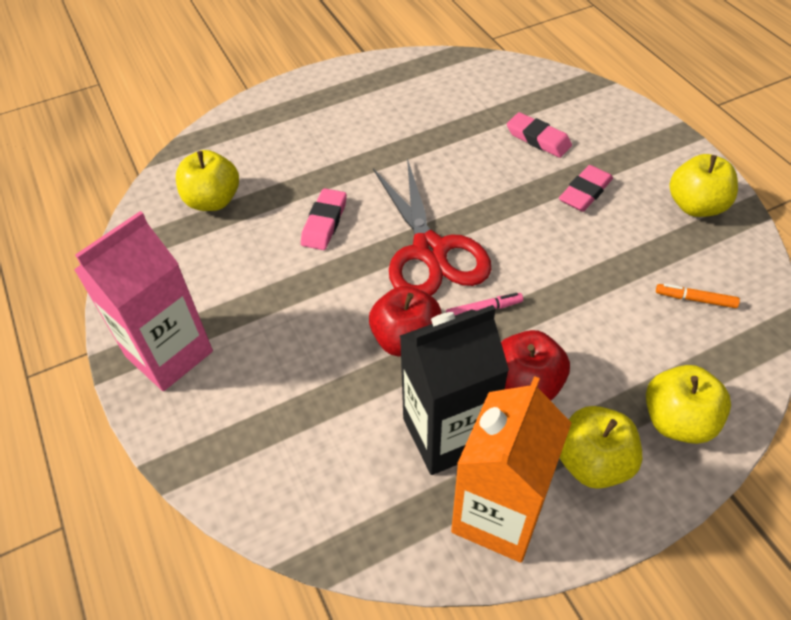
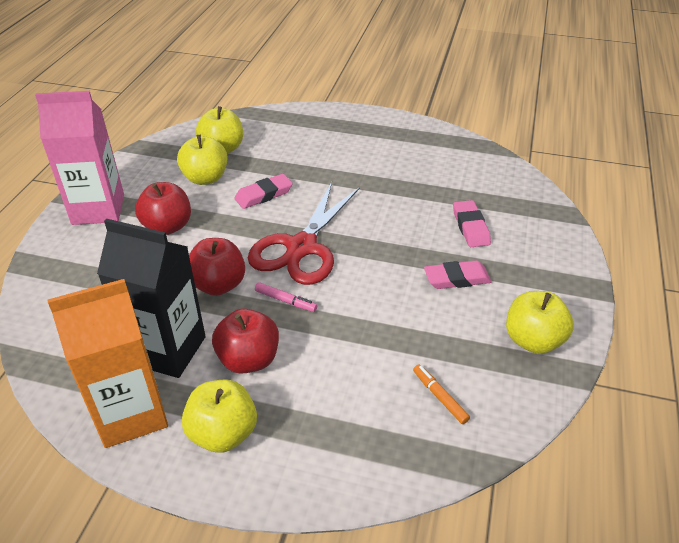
camera: 40 degrees right, 10 degrees down
yellow apple [646,365,731,444] -> yellow apple moved to [177,135,227,185]
none -> red apple [135,182,191,235]

